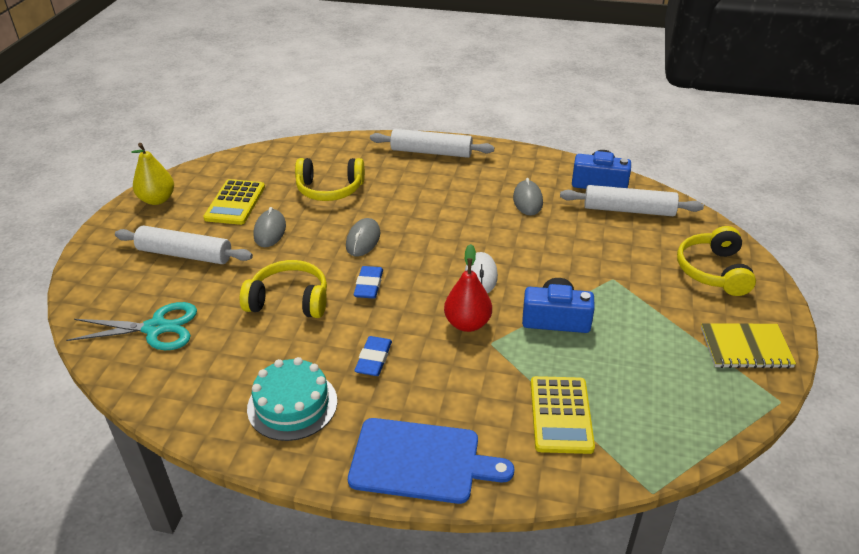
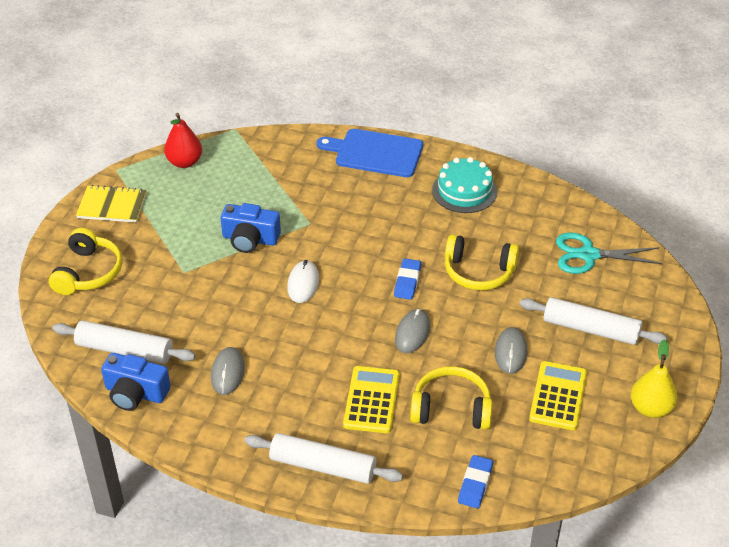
camera: 175 degrees left, 5 degrees up
blue eraser [354,336,392,376] -> blue eraser moved to [458,455,493,508]
red pear [444,244,492,332] -> red pear moved to [164,113,202,168]
yellow calculator [531,376,595,454] -> yellow calculator moved to [343,366,400,433]

